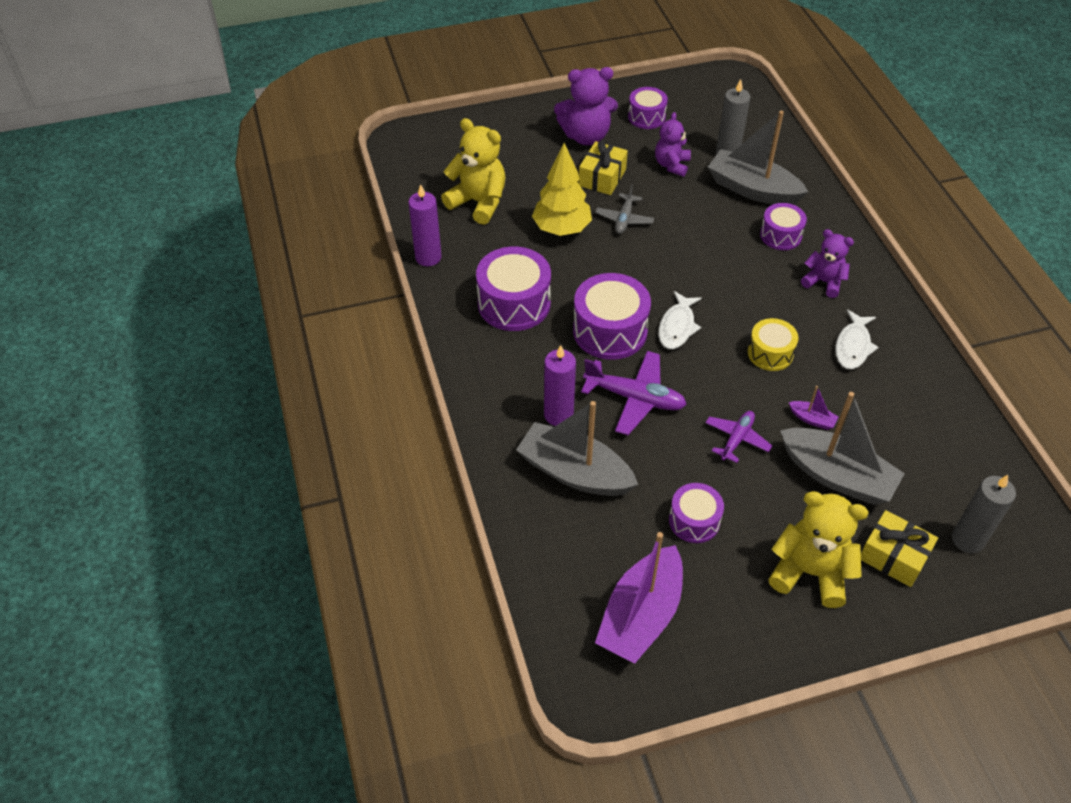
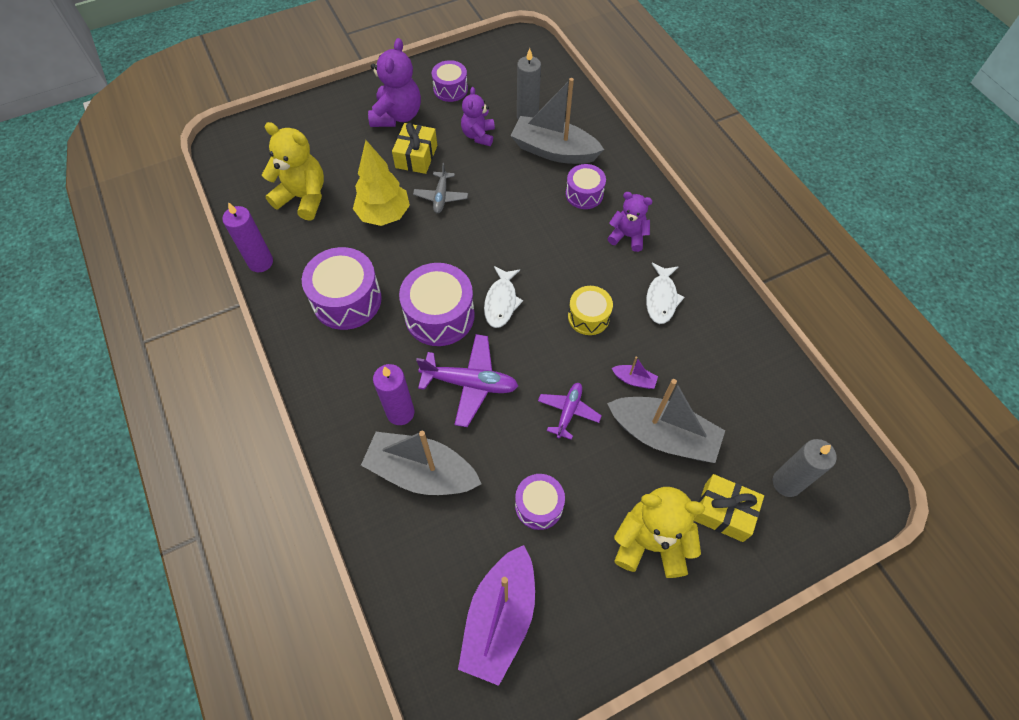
camera: 10 degrees left, 10 degrees up
purple teddy bear [554,67,618,145] -> purple teddy bear turned 60 degrees counterclockwise [368,38,421,127]

